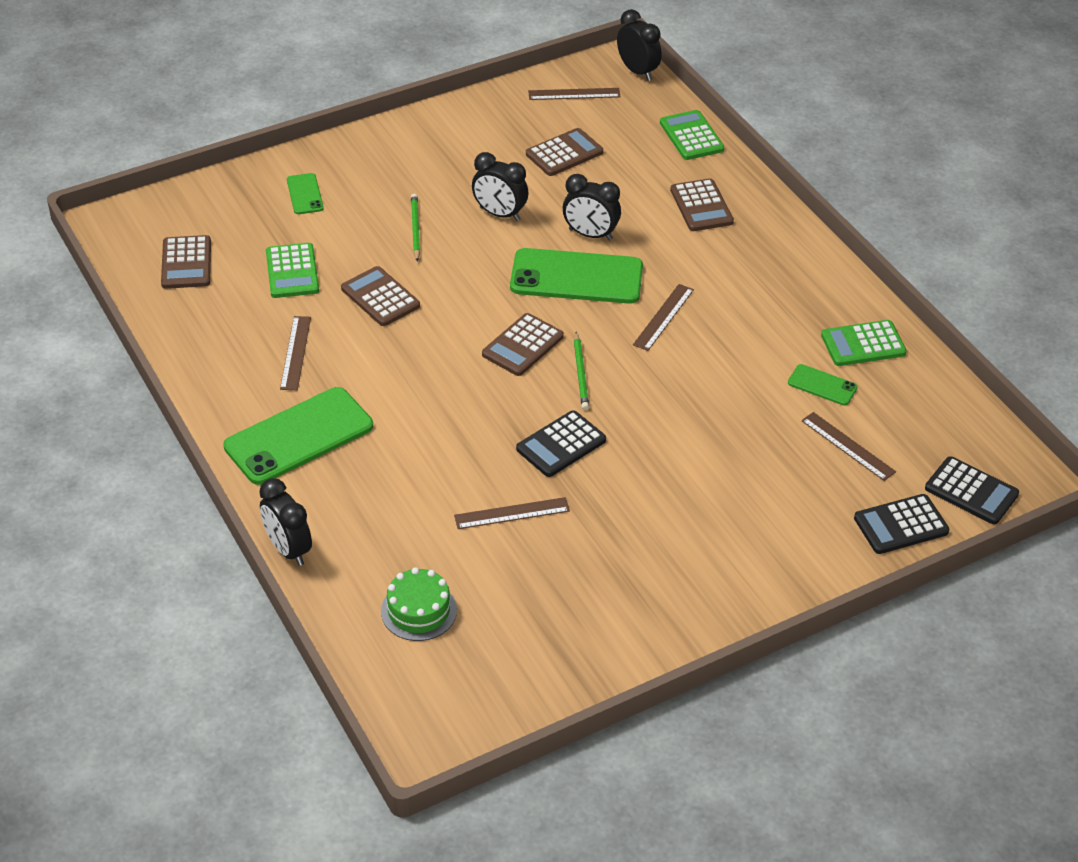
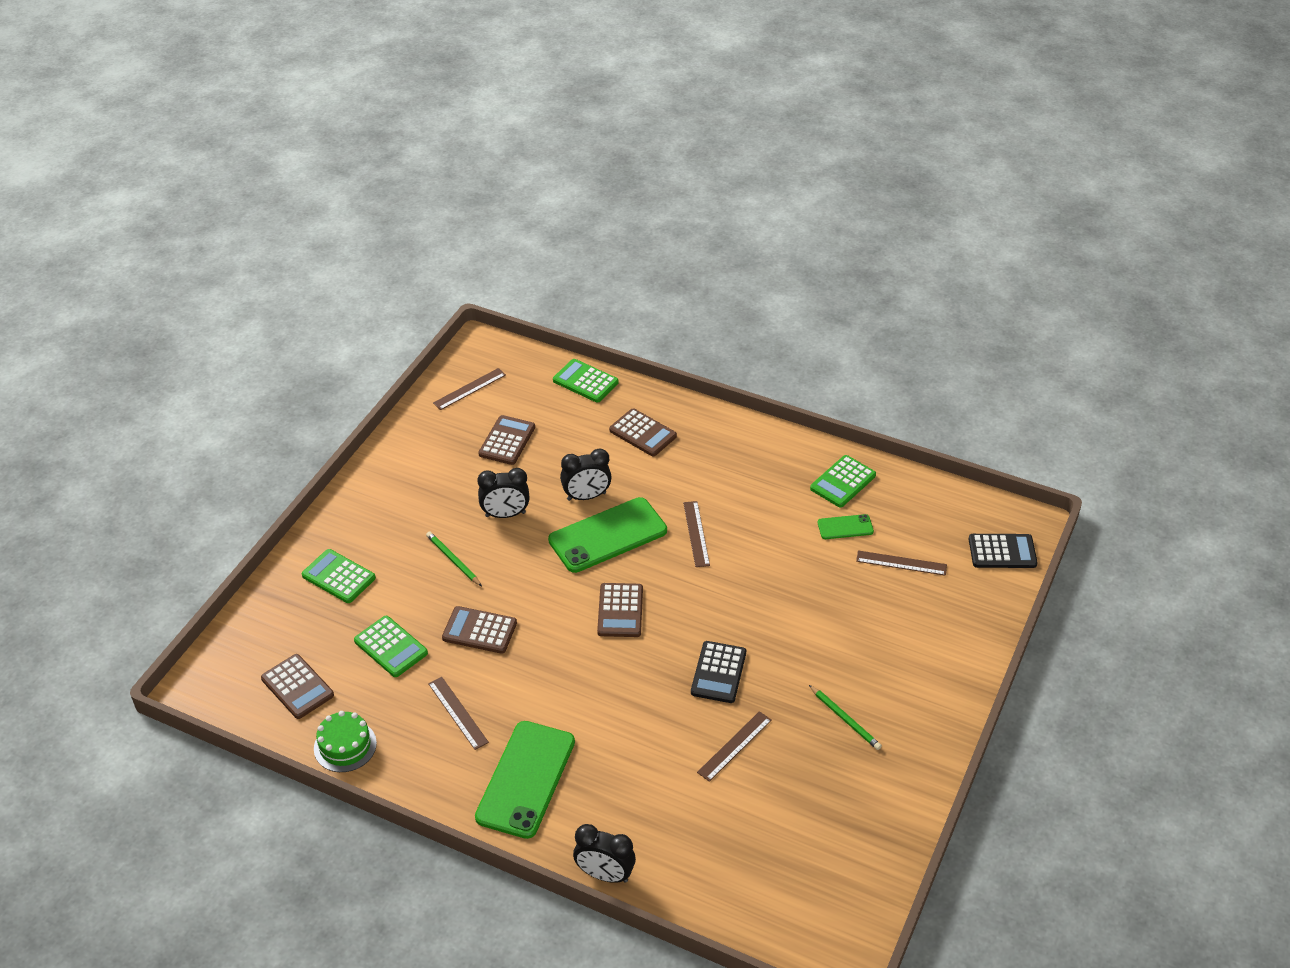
camera: 35 degrees left, 0 degrees up
green phone [287,173,324,214] -> green calculator [302,549,376,603]
green cake [381,567,457,641] -> green cake moved to [314,711,377,772]
green pencil [574,332,589,410] -> green pencil moved to [809,685,882,750]
black clock [617,9,662,81] -> none
black calculator [854,494,949,554] -> none

